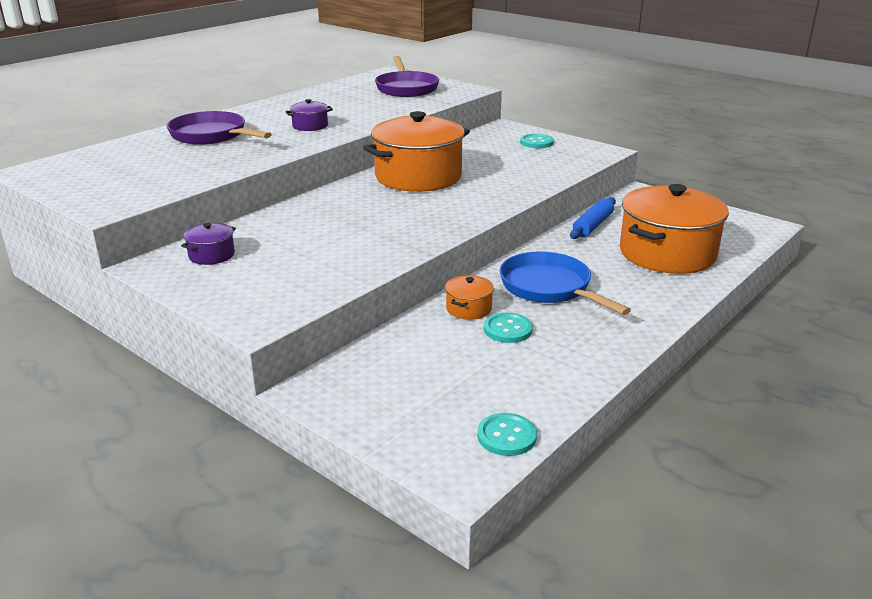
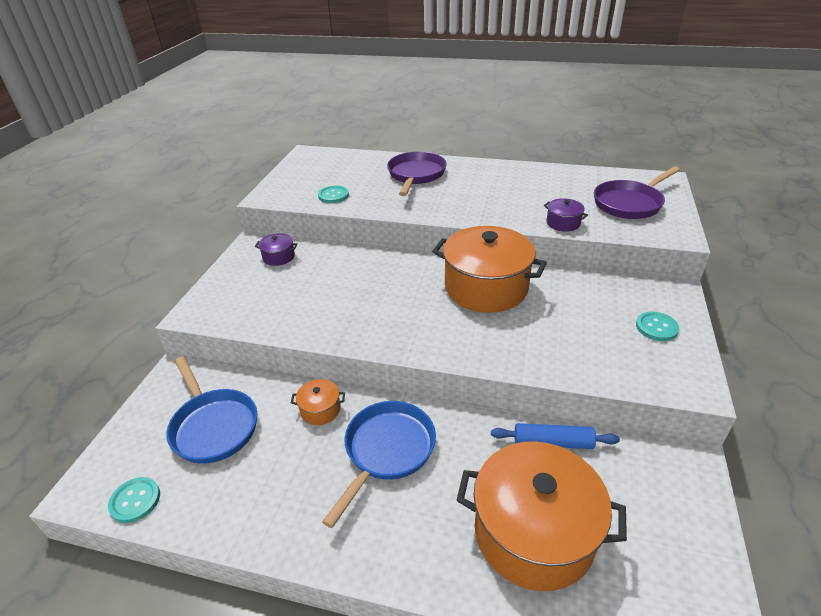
camera: 65 degrees right, 10 degrees up
purple pot [285,99,333,131] -> purple pot moved to [544,198,588,232]
turquoise button [484,313,533,343] -> turquoise button moved to [318,186,349,203]
none -> blue pan [167,356,257,464]

